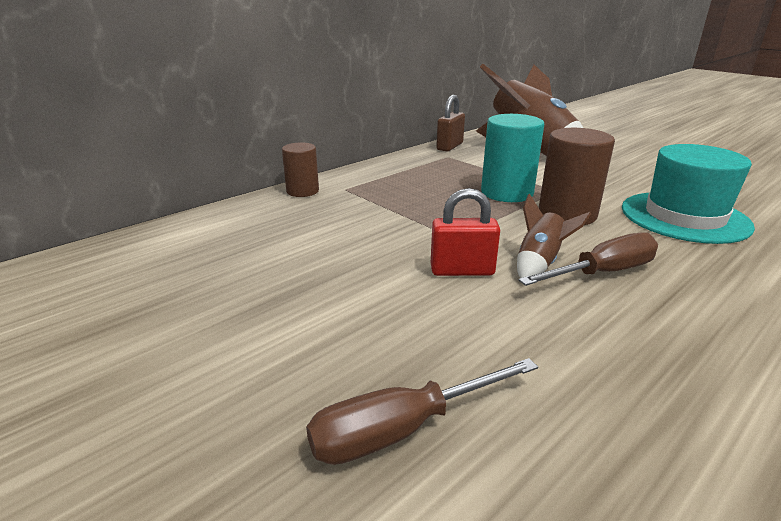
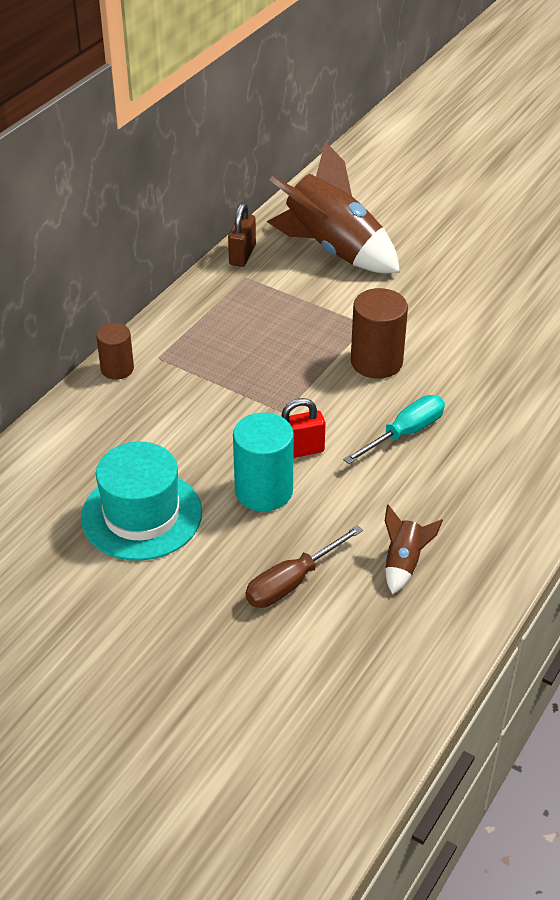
camera: 15 degrees left, 15 degrees up
turquoise cylinder [481,114,544,202] -> turquoise cylinder moved to [233,413,294,512]
brown rocket [517,193,591,278] -> brown rocket moved to [385,504,443,594]
brown screwdriver [518,232,658,286] -> turquoise screwdriver [343,395,445,464]
turquoise hat [622,144,755,244] -> turquoise hat moved to [81,442,202,561]

